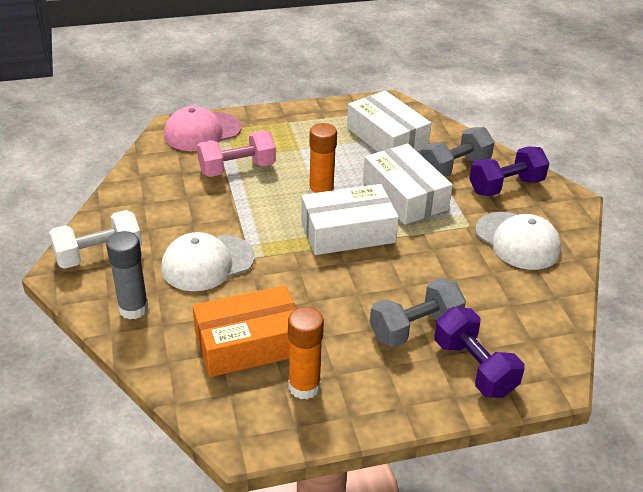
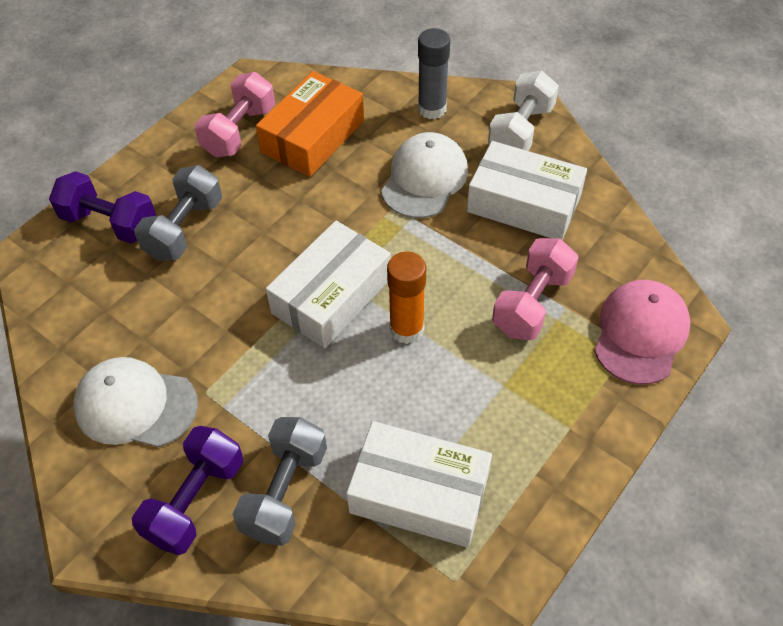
camera: 145 degrees right, 15 degrees up
orange glue stick [288,307,324,399] -> pink dumbbell [195,72,275,157]
white box [363,143,453,225] -> white box moved to [467,141,587,240]

